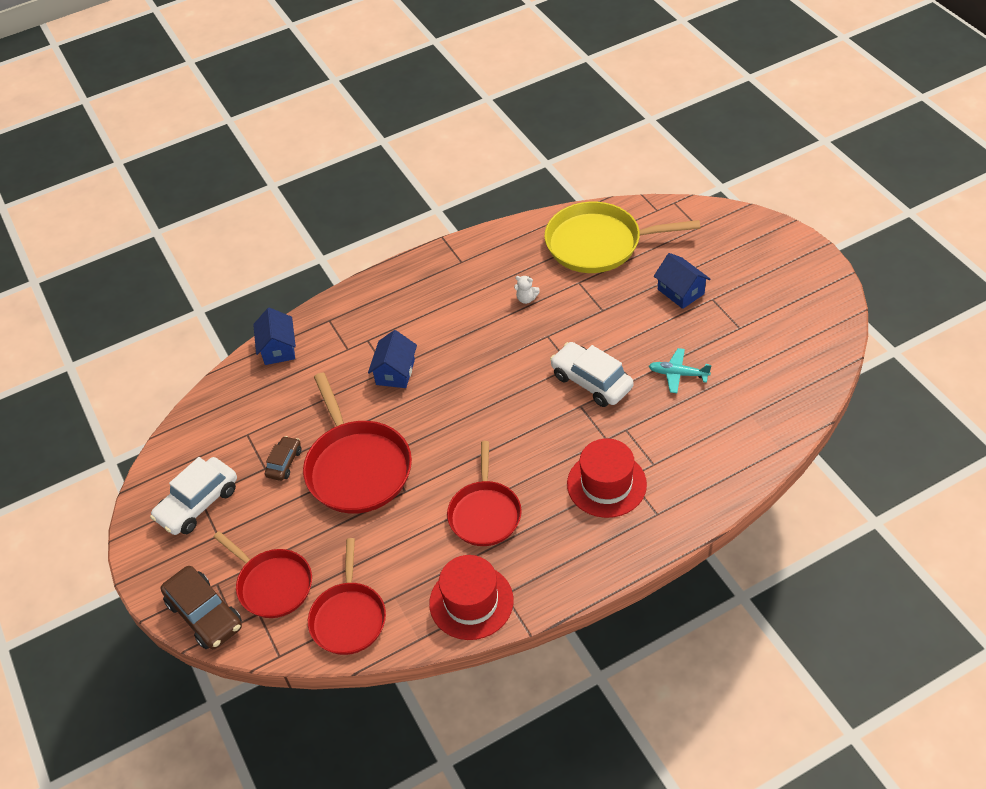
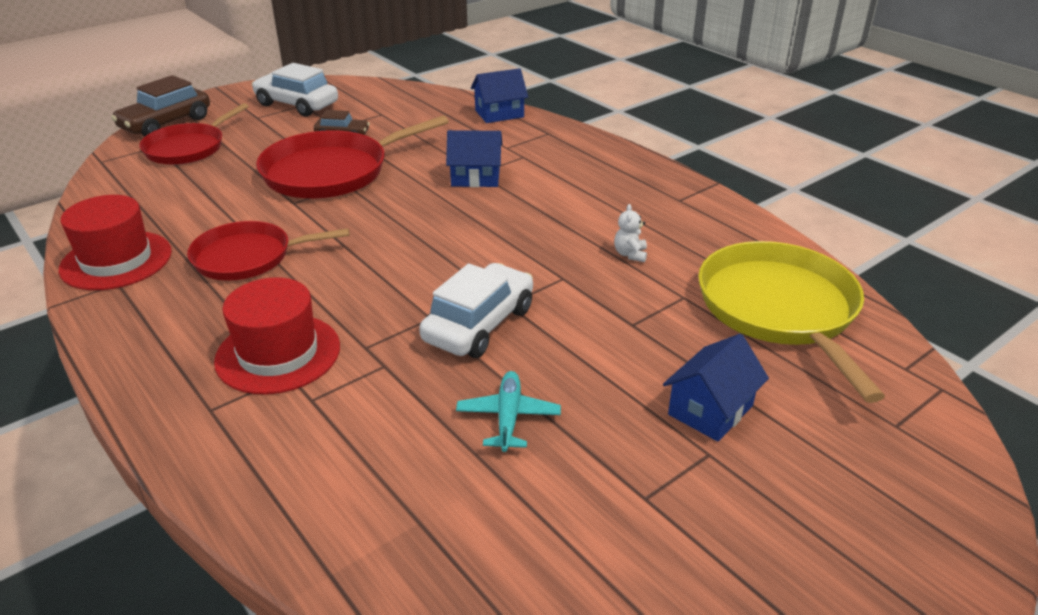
camera: 75 degrees right, 15 degrees down
red pan [308,538,386,655] -> none

